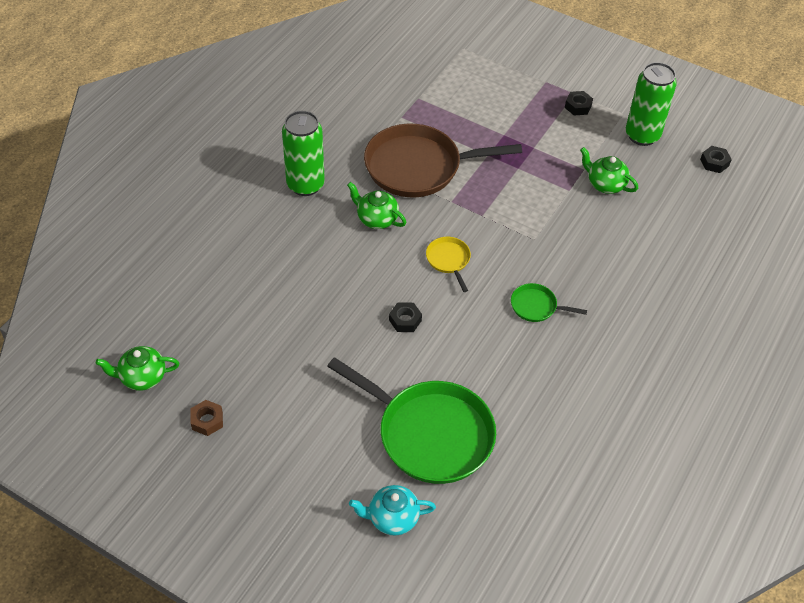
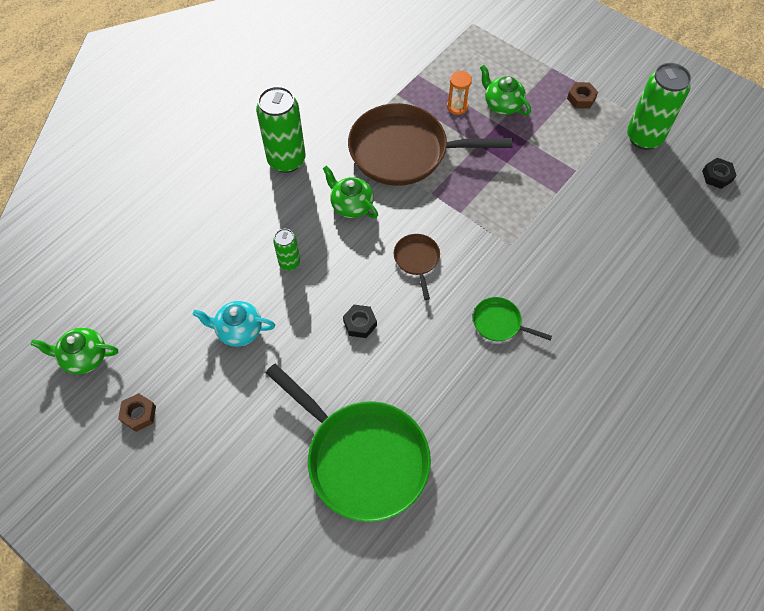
camera: 10 degrees right, 10 degrees up
turquoise teapot [349,485,436,535] -> turquoise teapot moved to [193,301,275,347]
yellow pan [426,237,471,292] -> brown pan [394,234,440,300]
black nut [565,91,593,116] -> brown nut [567,82,598,109]
green teapot [580,147,638,194] -> green teapot moved to [480,65,531,115]
none -> green can [273,229,300,271]
none -> orange hourglass [447,71,472,115]

